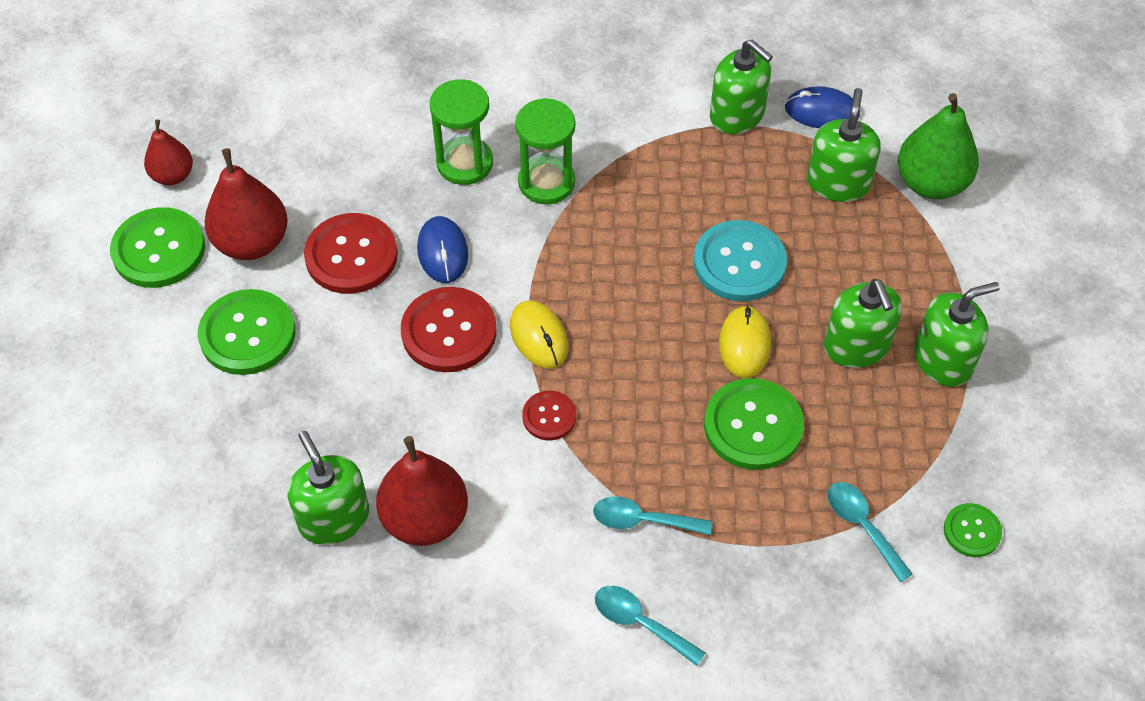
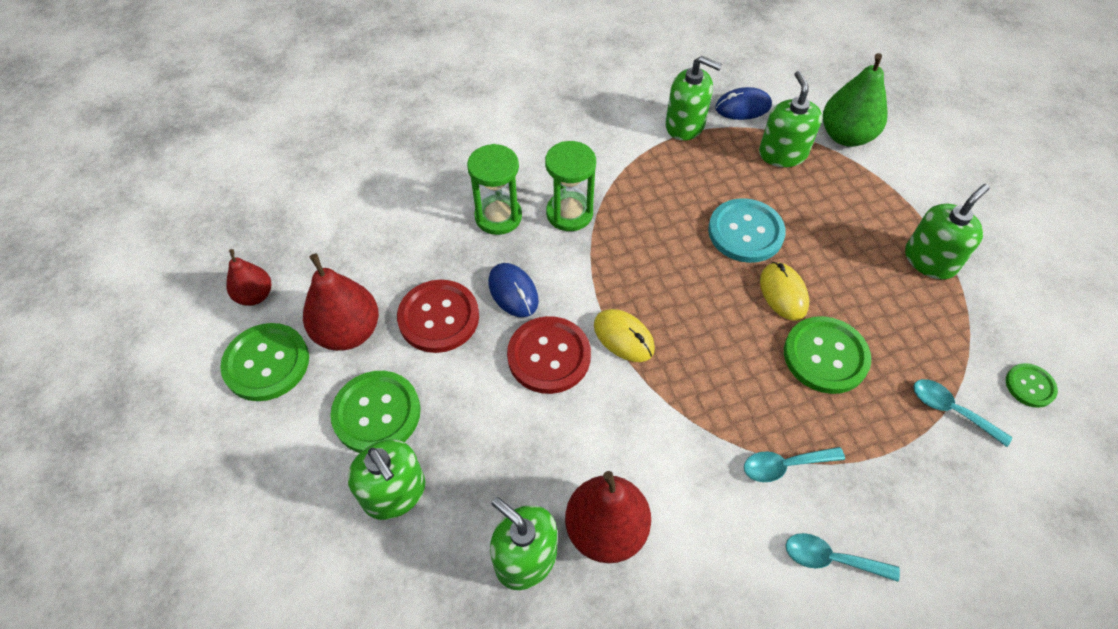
camera: 20 degrees left, 0 degrees up
red button [522,391,576,440] -> none
green soap dispenser [824,279,902,368] -> green soap dispenser moved to [347,439,425,520]

